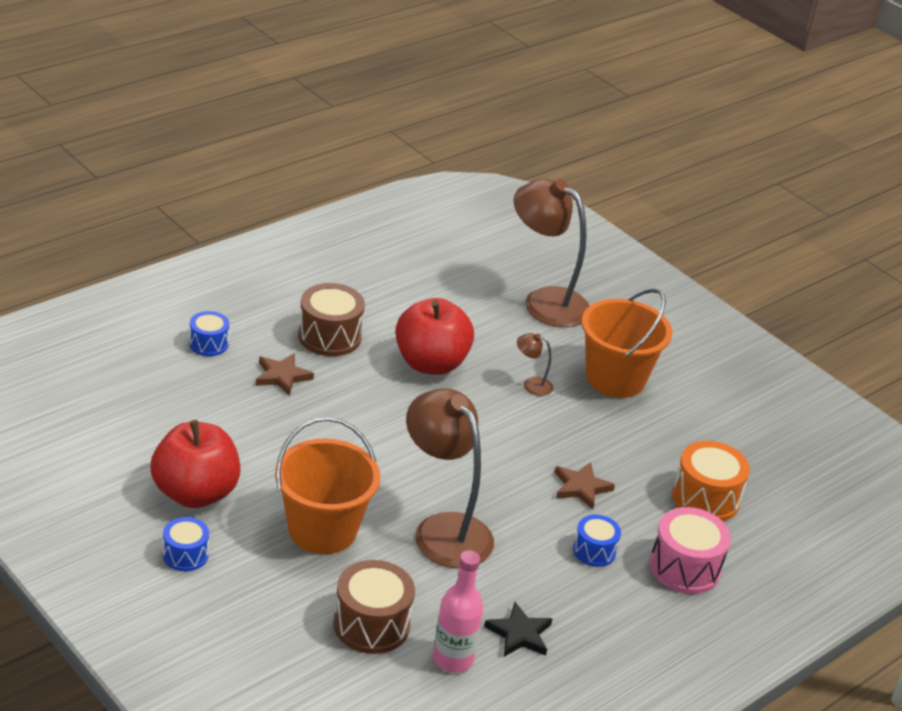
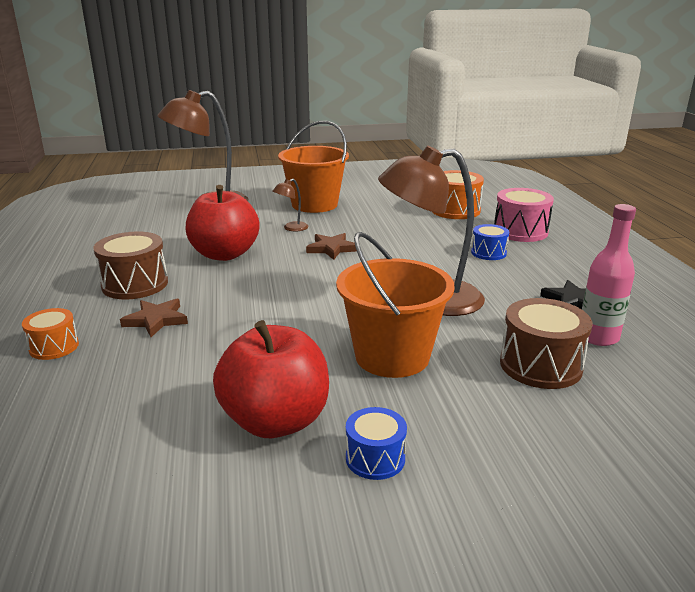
camera: 55 degrees left, 10 degrees down
blue drum [189,311,229,356] -> orange drum [22,308,79,360]
brown star [554,462,615,510] -> brown star moved to [306,233,357,260]

